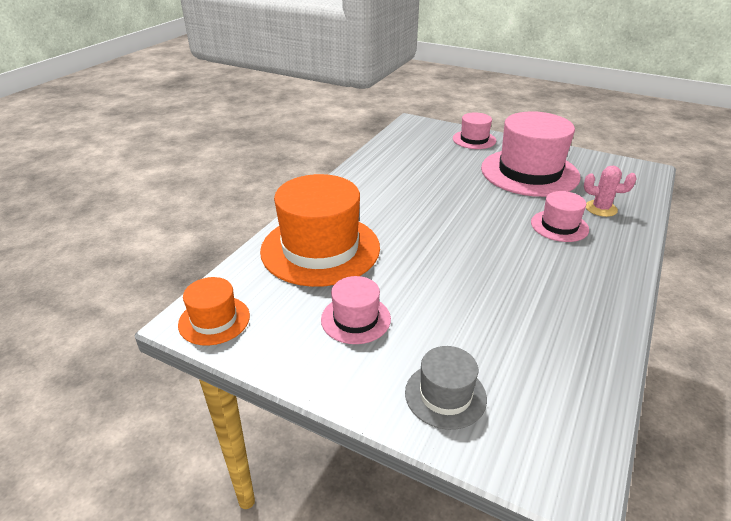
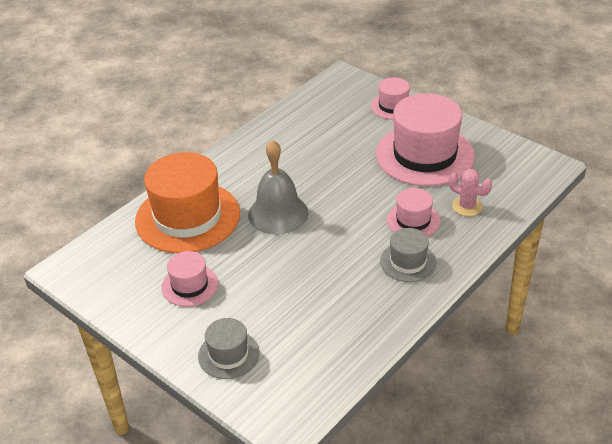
camera: 15 degrees right, 5 degrees up
orange hat [178,277,250,346] -> none
none -> grey bell [248,140,309,235]
none -> grey hat [380,228,436,282]

